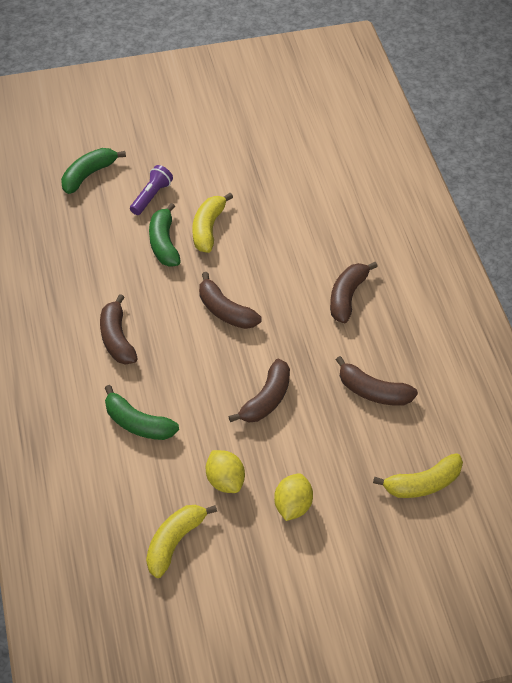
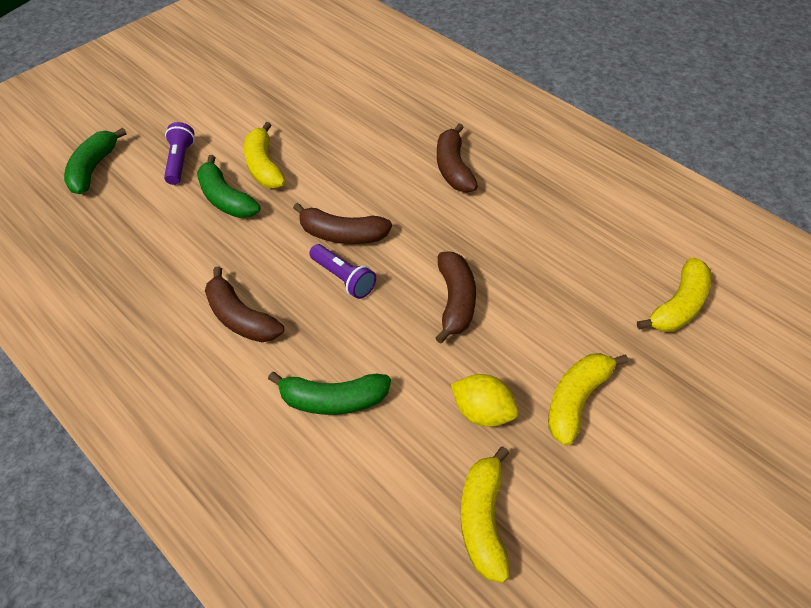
camera: 30 degrees left, 0 degrees up
yellow lemon [274,473,313,521] -> yellow banana [548,353,628,446]
brown banana [336,356,418,406] -> none
none -> purple flashlight [309,244,376,299]

